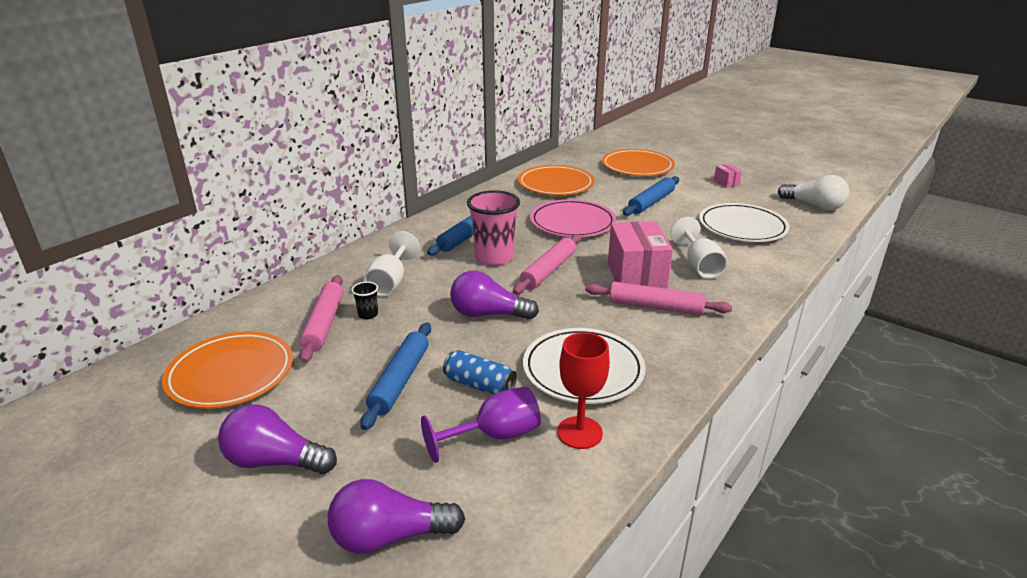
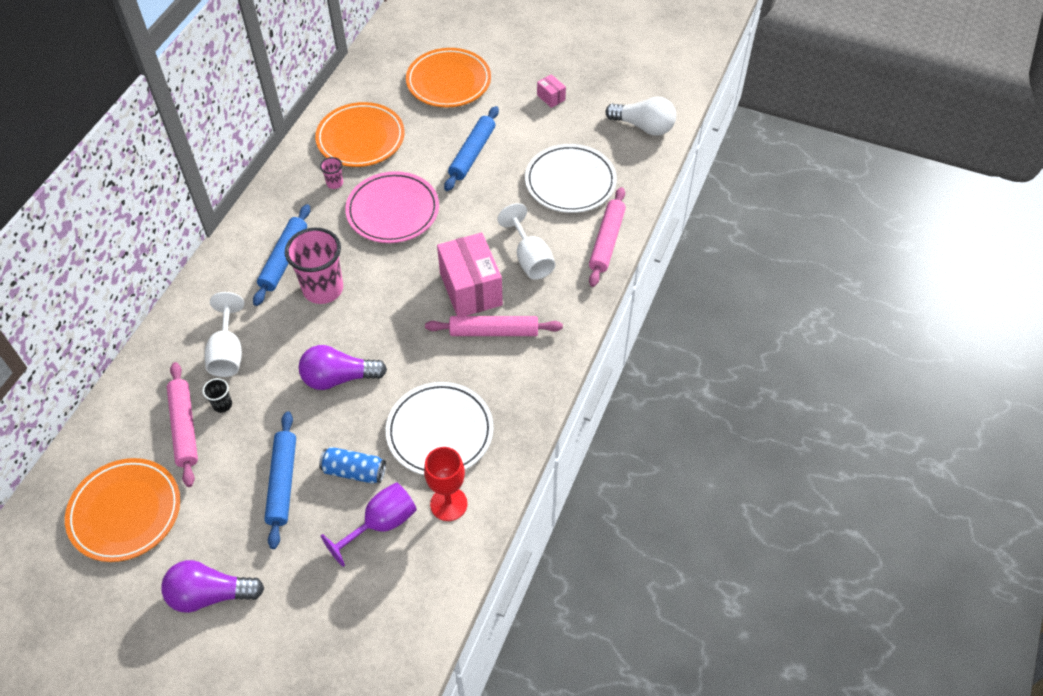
camera: 15 degrees left, 25 degrees up
purple light bulb [328,479,465,554] -> none
pink rolling pin [513,234,581,294] -> pink rolling pin moved to [589,187,626,287]
none -> pink cup [320,157,343,189]

